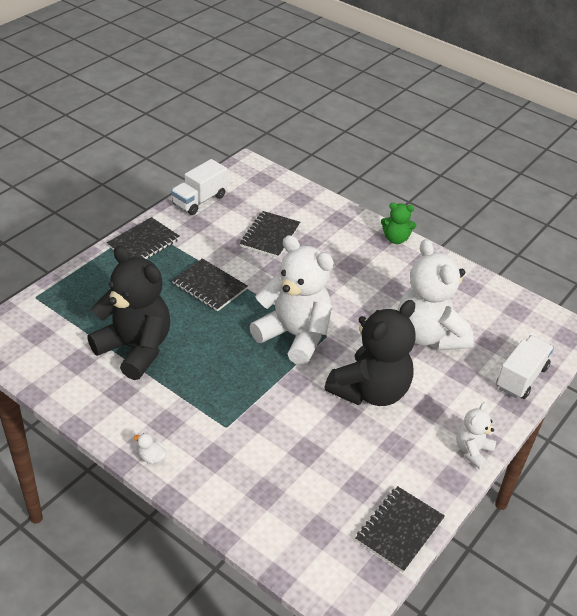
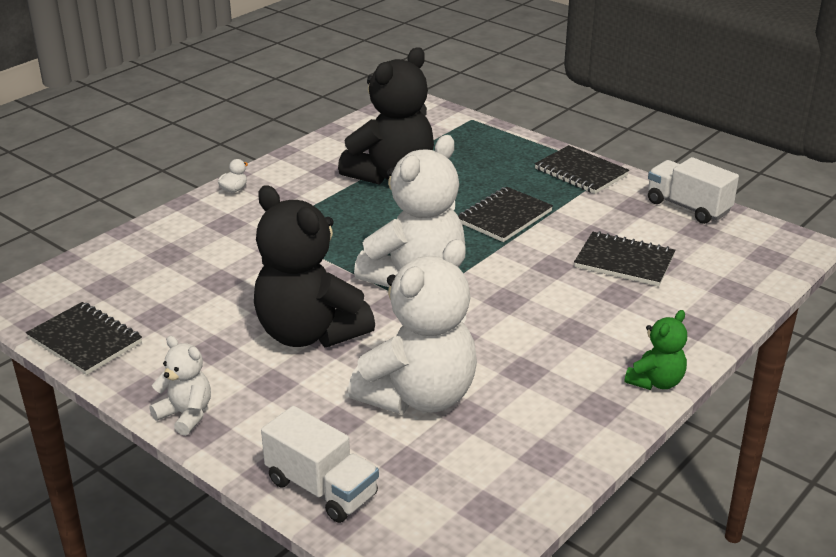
camera: 95 degrees right, 10 degrees down
green teddy bear [381,203,416,244] -> green teddy bear turned 150 degrees counterclockwise [625,310,687,390]
white teddy bear [398,239,474,351] -> white teddy bear turned 150 degrees clockwise [348,239,477,414]

